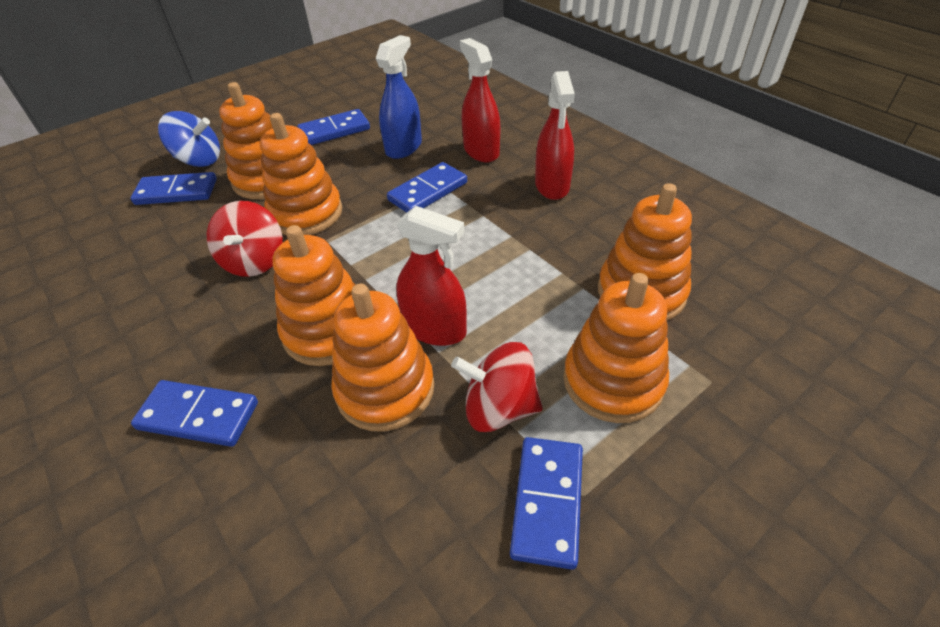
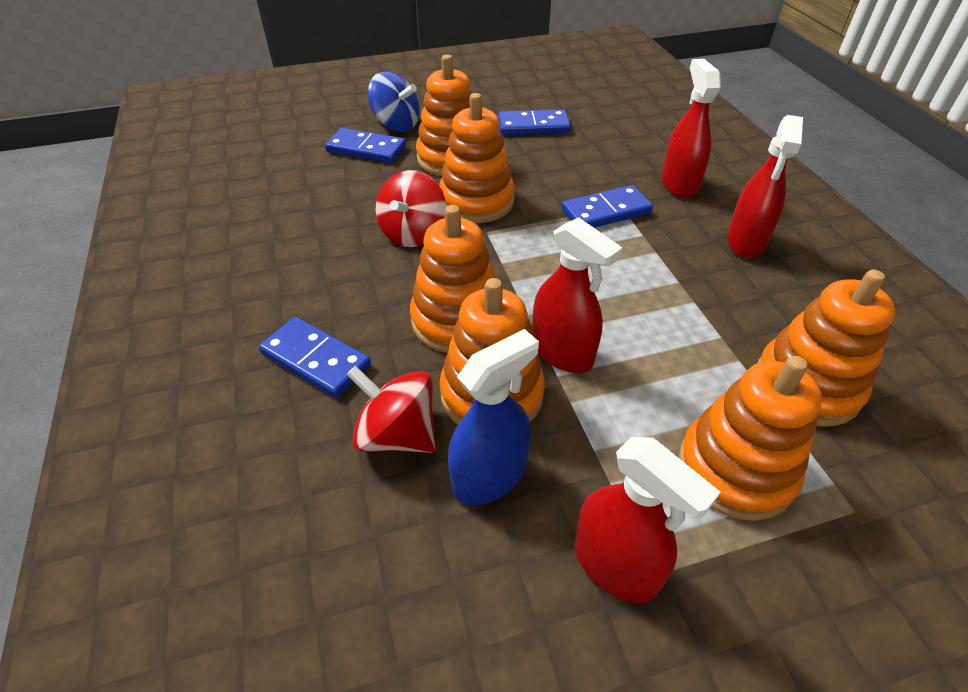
camera: 20 degrees right, 0 degrees up
blue spray bottle [376,35,422,159] -> blue spray bottle moved to [448,329,539,505]
red spinning top [451,342,543,432] -> red spinning top moved to [346,366,436,453]
blue domino [510,437,583,570] -> red spray bottle [574,437,721,604]

